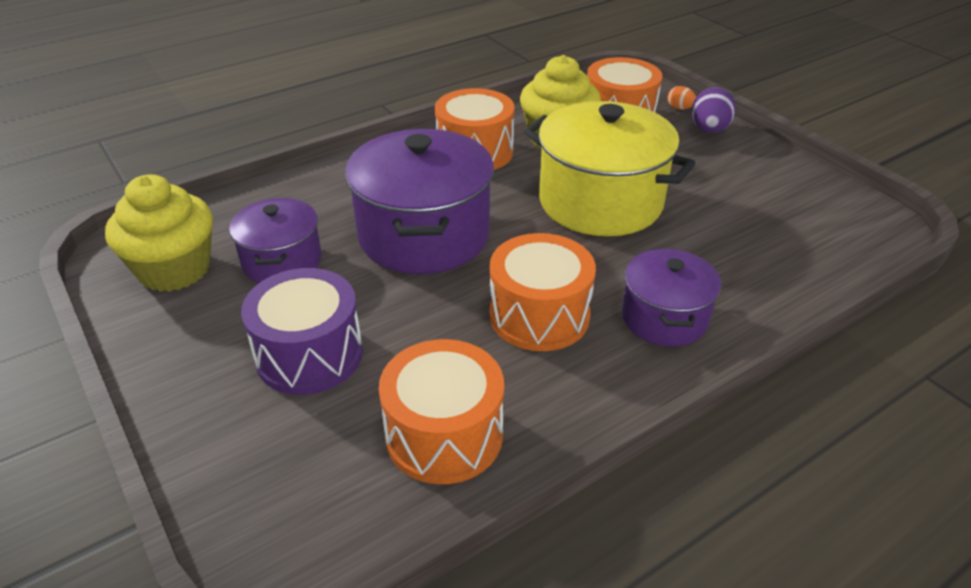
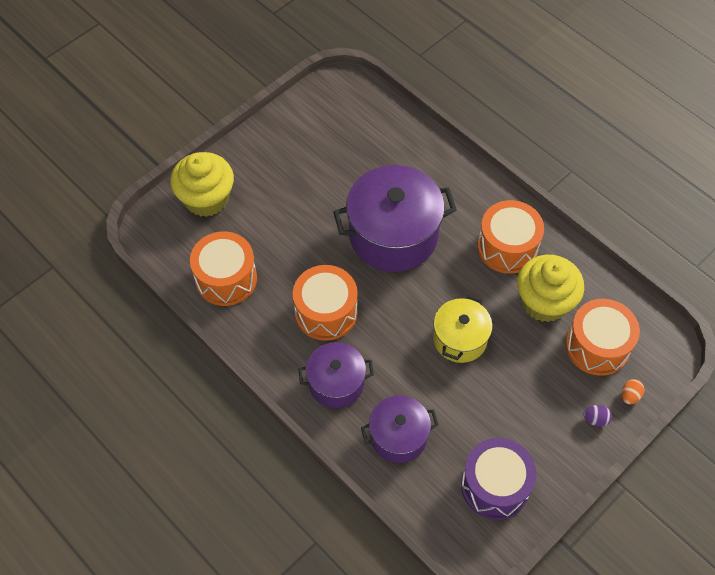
camera: 80 degrees right, 20 degrees up
yellow cupcake [105,174,213,292] -> yellow cupcake moved to [170,152,234,217]
purple pot [229,198,322,283] -> purple pot moved to [361,395,439,463]
purple drum [241,268,363,395] -> purple drum moved to [461,438,536,520]
yellow pot [524,101,695,236] -> yellow pot [433,295,493,363], size x0.58
purple egg [691,87,736,133] -> purple egg [583,405,612,427], size x0.56

